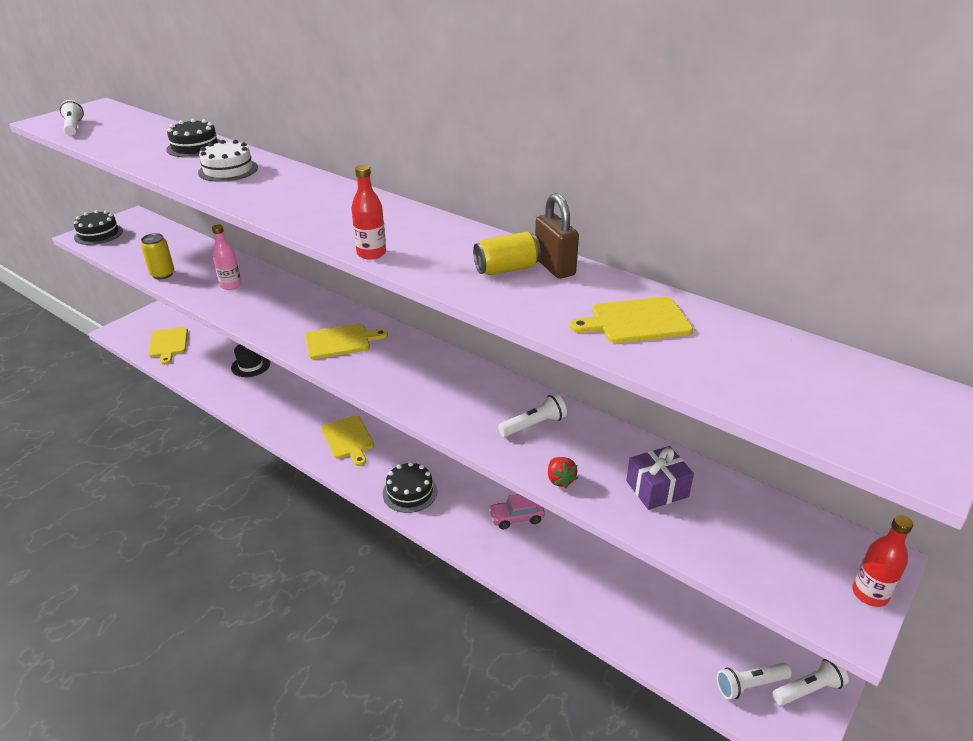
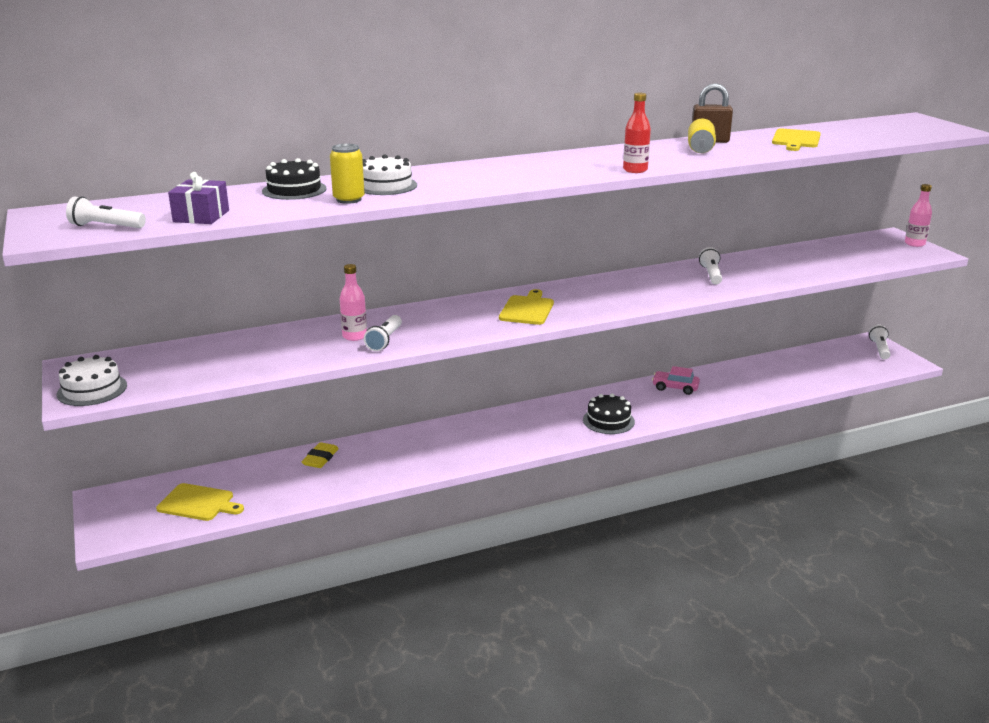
camera: 60 degrees left, 10 degrees down
black cake [74,210,123,245] -> white cake [57,355,127,406]
yellow can [141,233,174,279] -> yellow can moved to [330,144,365,204]
black hat [231,344,270,377] -> yellow eraser [301,442,339,468]
yellow cutting board [321,415,374,466] -> none
pink car [489,494,545,529] -> pink car turned 90 degrees clockwise [652,366,700,395]
red strawberry [548,457,578,488] -> none
purple gift [626,446,694,510] -> purple gift moved to [168,172,229,224]
white flashlight [717,662,792,699] -> white flashlight moved to [364,315,402,351]
red bottle [852,515,913,607] -> pink bottle [905,184,932,247]

